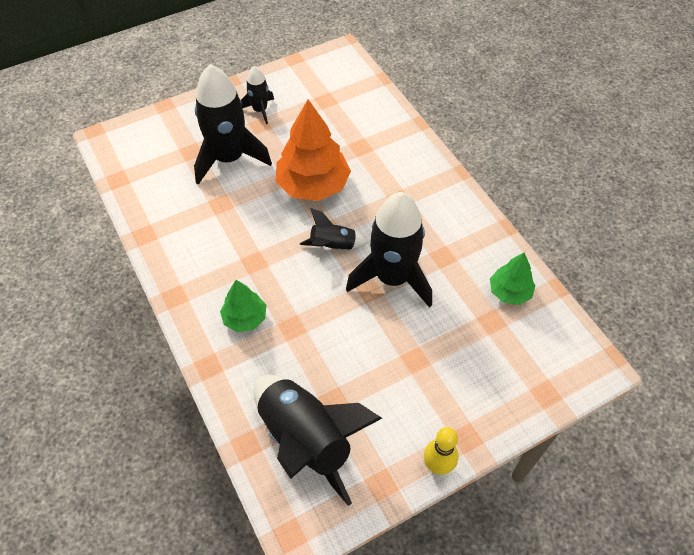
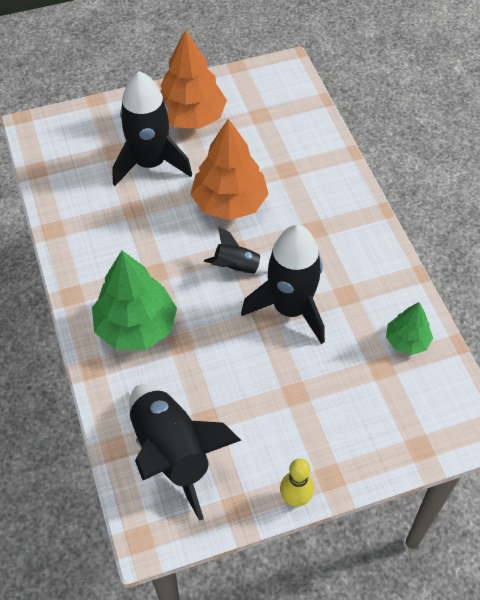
camera: 10 degrees right, 0 degrees up
green tree [220,280,266,332] -> green tree [92,250,177,350], size x1.82
black rocket [241,66,274,124] -> orange tree [160,29,227,129]

